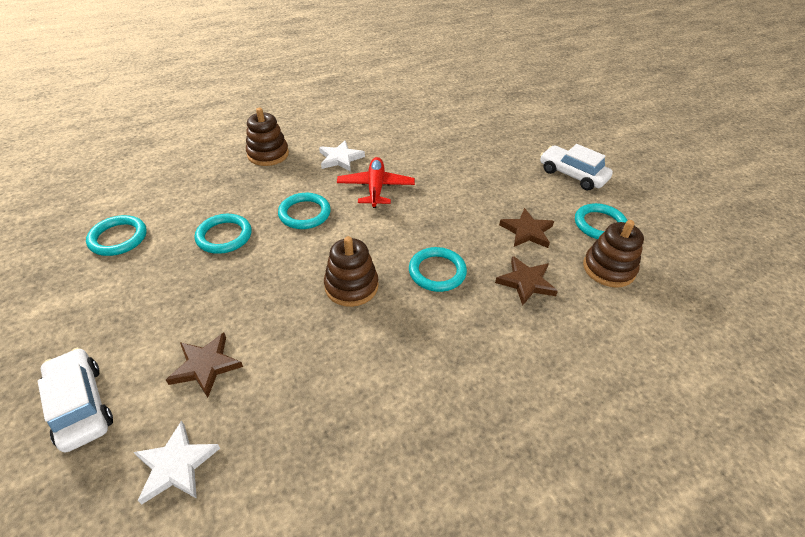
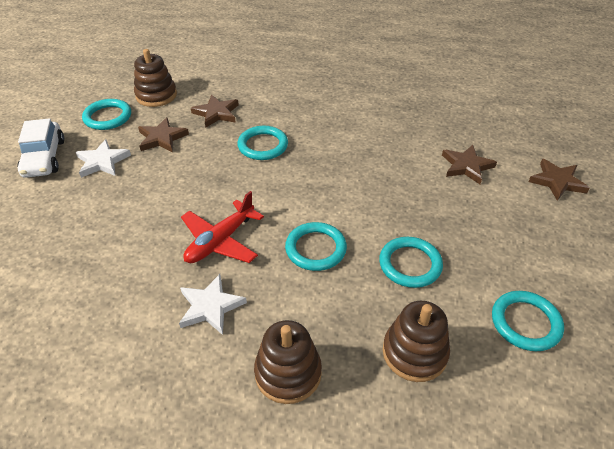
camera: 140 degrees left, 0 degrees up
white car [38,348,113,453] -> brown star [528,159,590,201]
white star [133,420,220,505] -> white star moved to [76,139,131,178]
brown stacking toy [324,236,379,307] -> brown stacking toy moved to [383,301,450,382]

